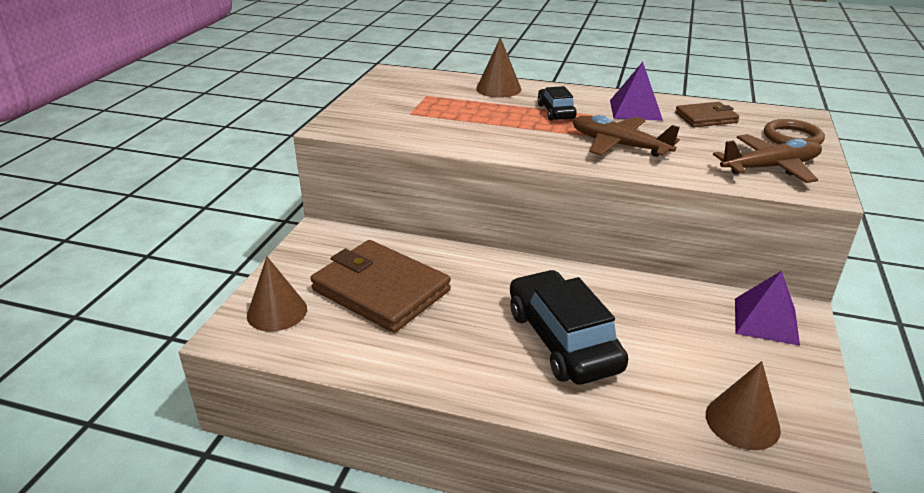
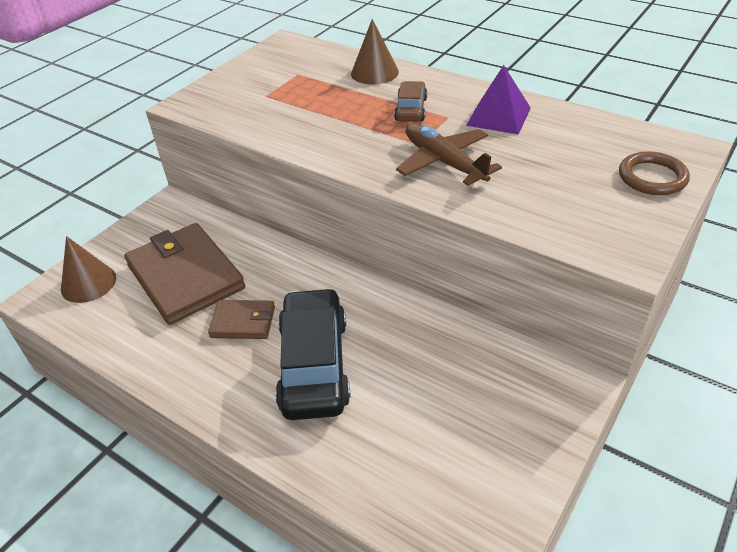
camera: 20 degrees right, 10 degrees up
black car [537,86,577,121] -> brown car [394,81,427,122]
brown wallet [675,102,739,127] -> brown wallet moved to [208,300,275,339]
brown cone [706,361,781,450] -> none
brown plane [713,134,822,183] -> none
purple pyramid [735,271,800,346] -> none

